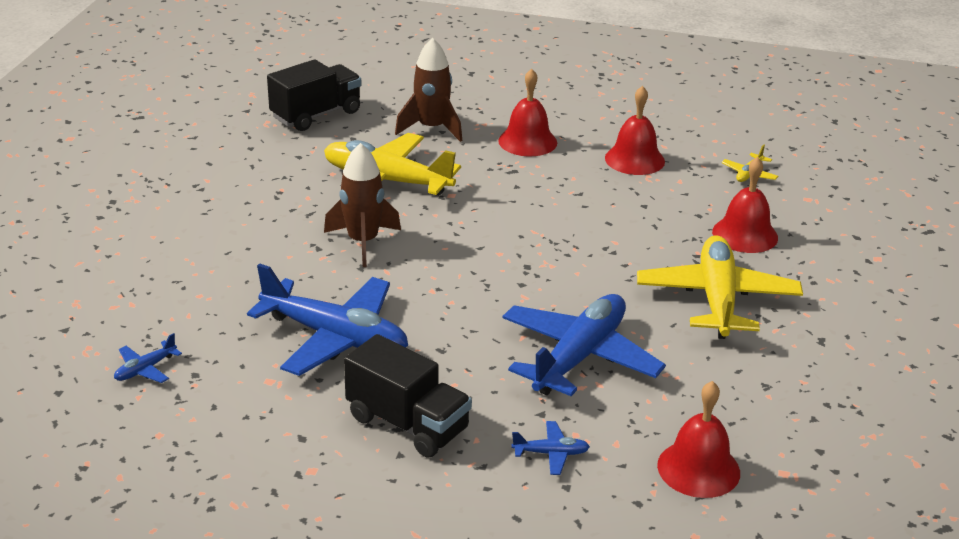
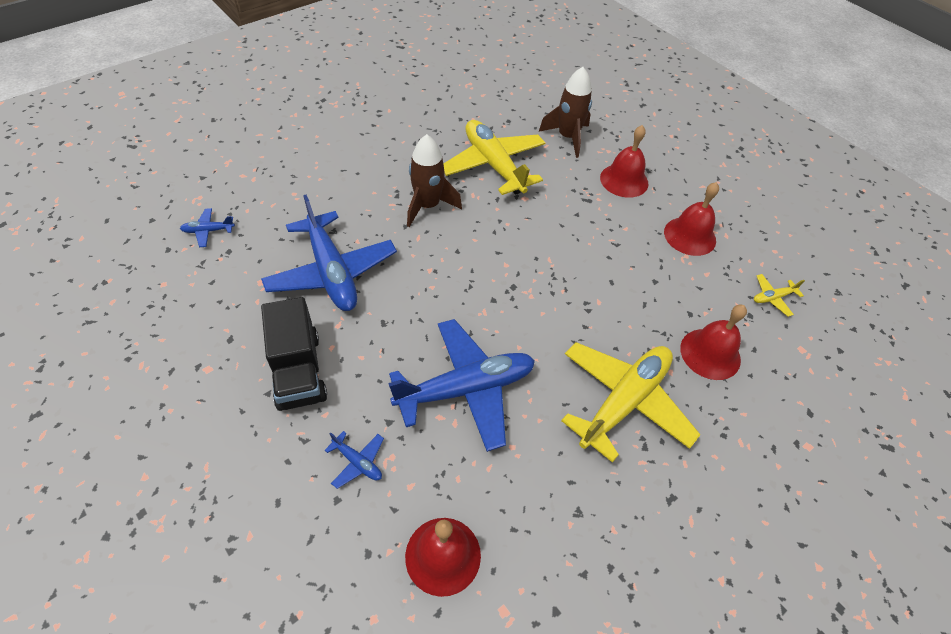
camera: 35 degrees right, 20 degrees up
black truck [267,59,361,131] -> none

